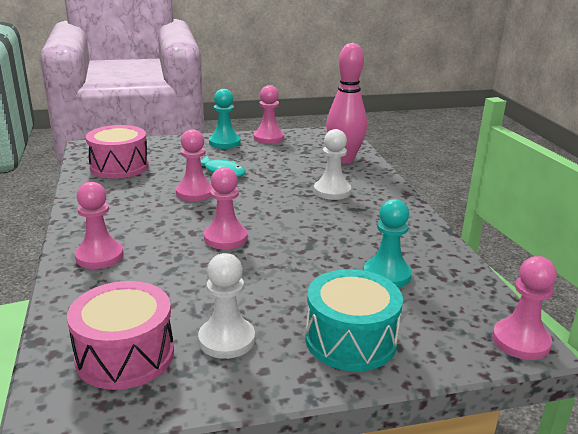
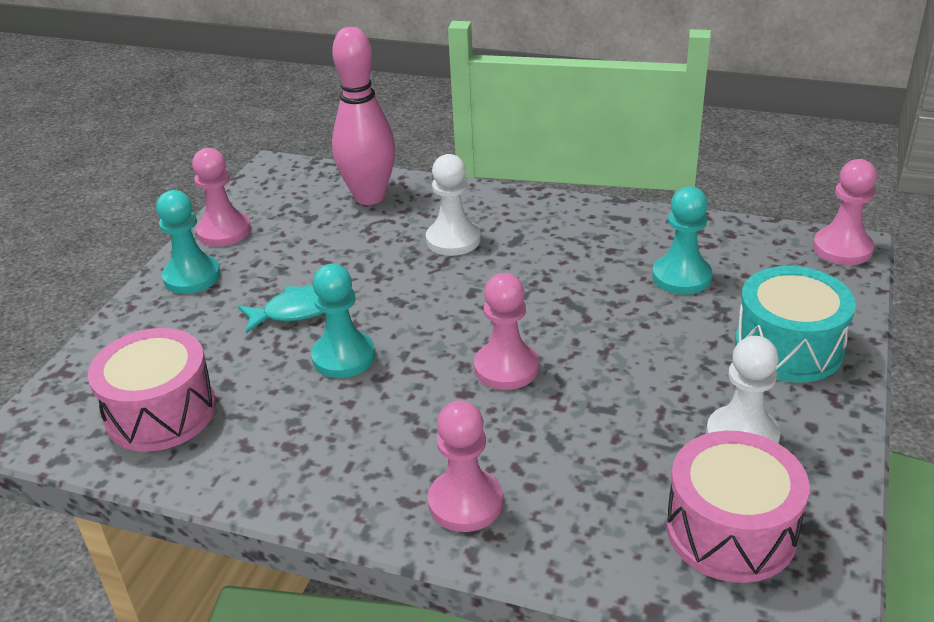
camera: 55 degrees left, 10 degrees up
pink pawn [176,129,213,201] -> turquoise pawn [311,264,375,378]

